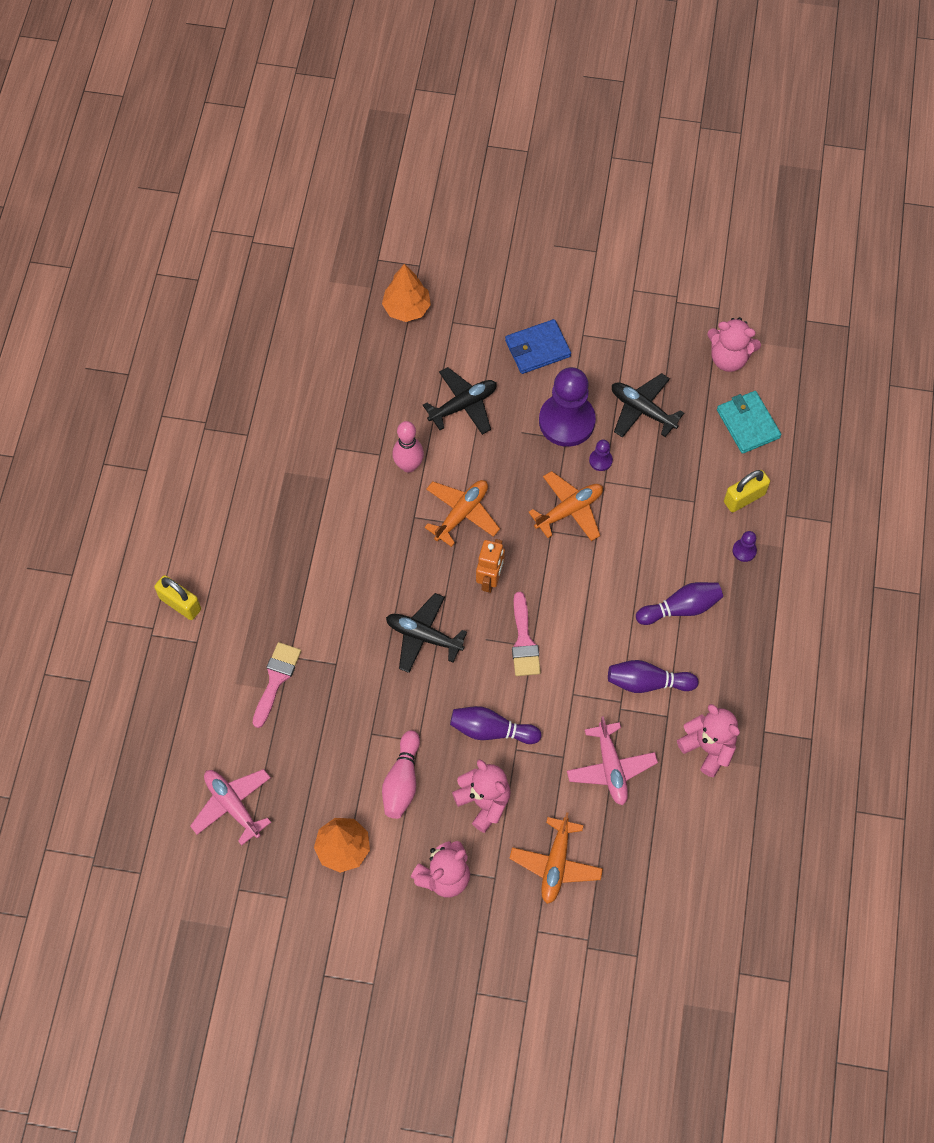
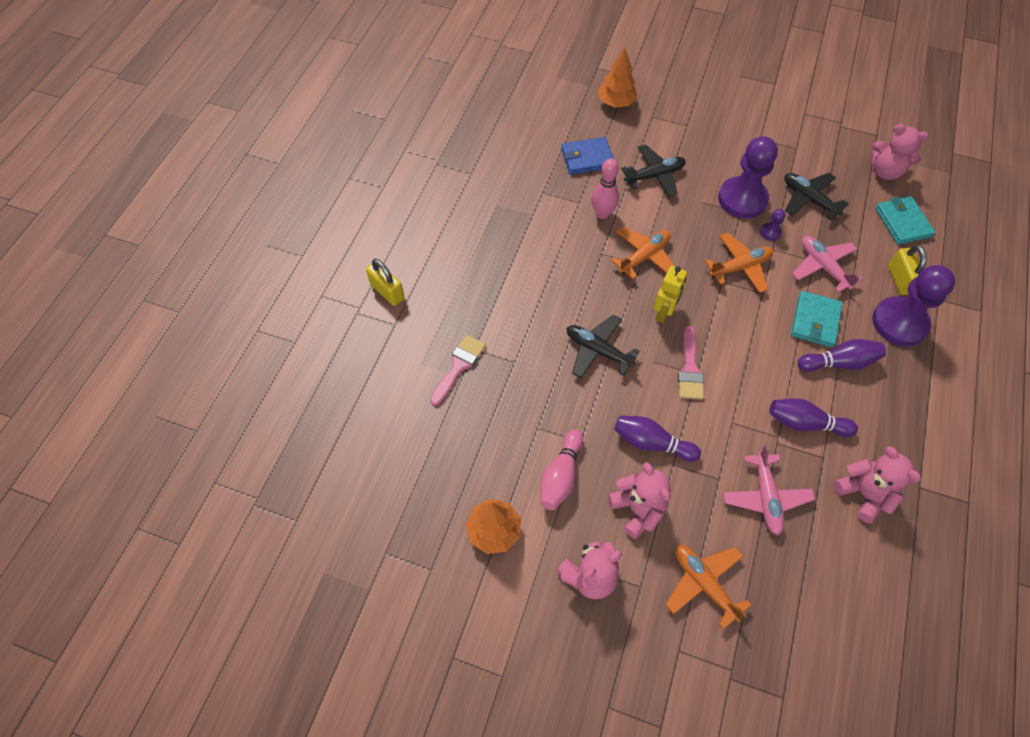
camera: 10 degrees right, 5 degrees down
pink plane [190,769,271,845] -> pink plane moved to [792,236,862,293]
orange robot [476,539,505,593] -> yellow robot [653,266,687,323]
blue wallet [505,319,571,374] -> blue wallet moved to [561,137,614,175]
orange plane [509,812,603,904] -> orange plane turned 120 degrees clockwise [665,545,751,629]
yellow padlock [724,470,770,512] -> yellow padlock turned 75 degrees counterclockwise [888,245,927,295]
purple pawn [733,531,757,562] -> purple pawn [872,265,955,346], size x2.45
none -> turquoise wallet [791,291,843,347]

